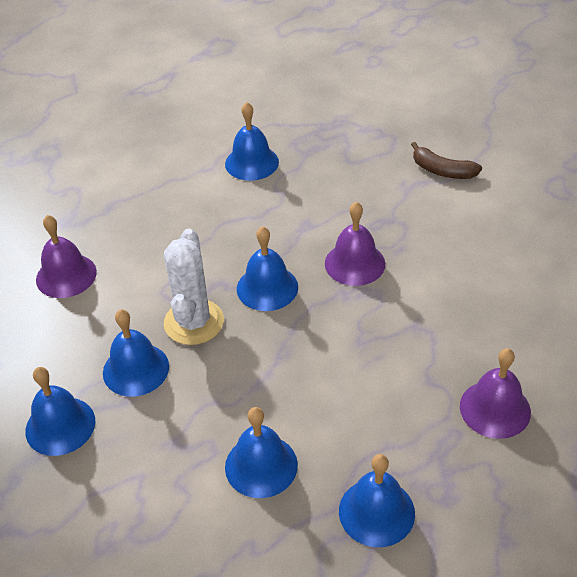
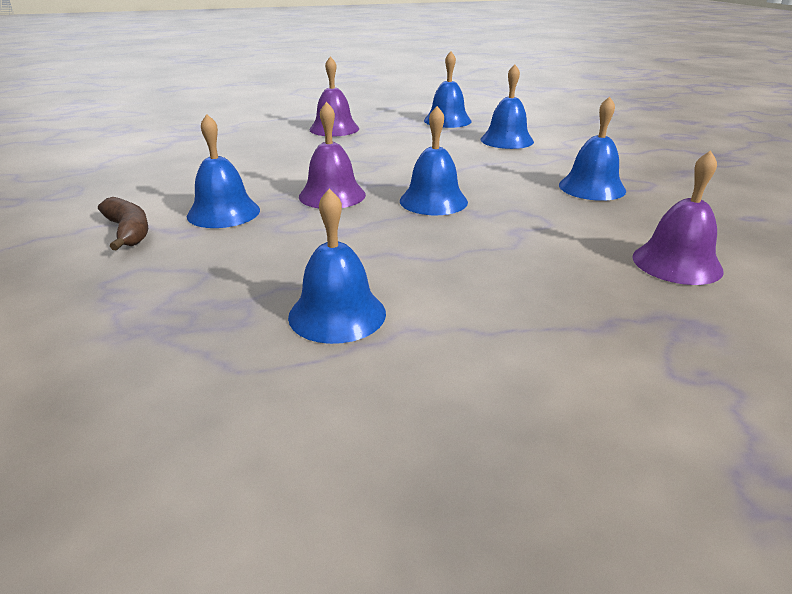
camera: 155 degrees left, 15 degrees down
blue bell [25,367,95,456] -> blue bell moved to [187,114,260,228]
white cactus [164,229,224,345] -> none

